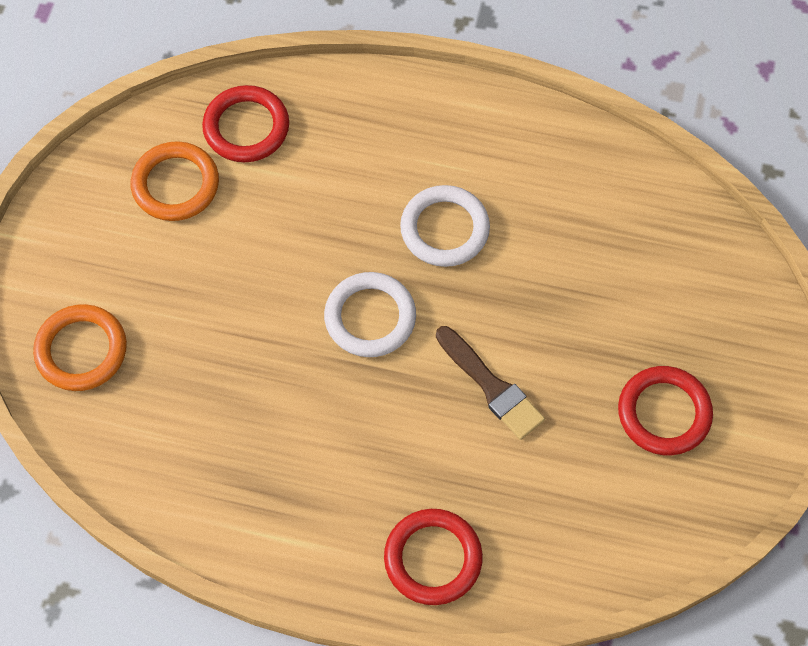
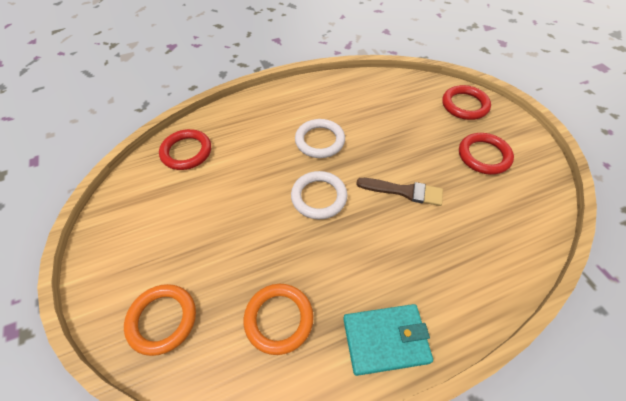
camera: 35 degrees left, 10 degrees down
orange ring [131,141,219,221] -> orange ring moved to [244,284,314,355]
red ring [384,509,483,605] -> red ring moved to [442,85,491,120]
none -> turquoise wallet [343,304,433,376]

